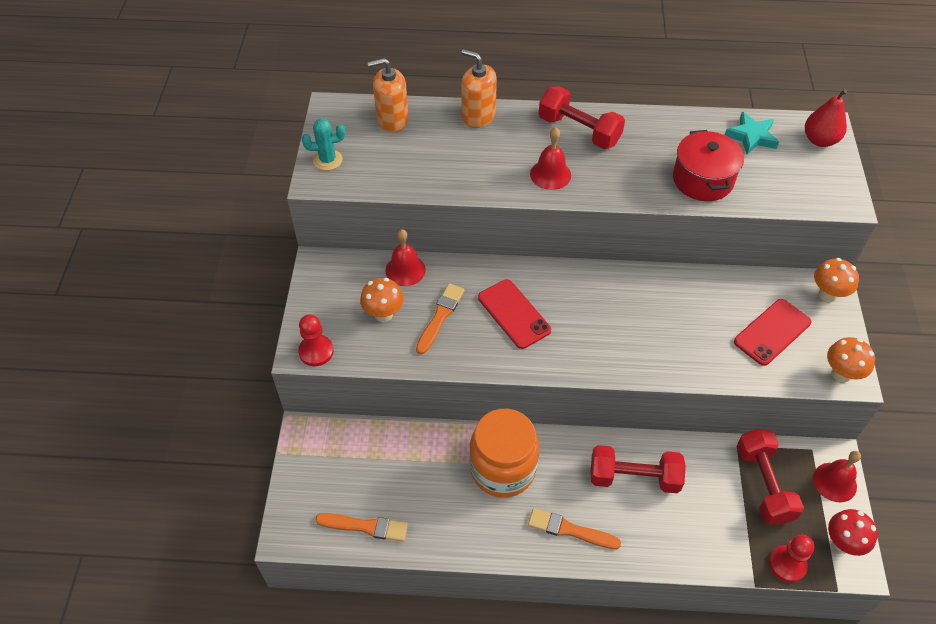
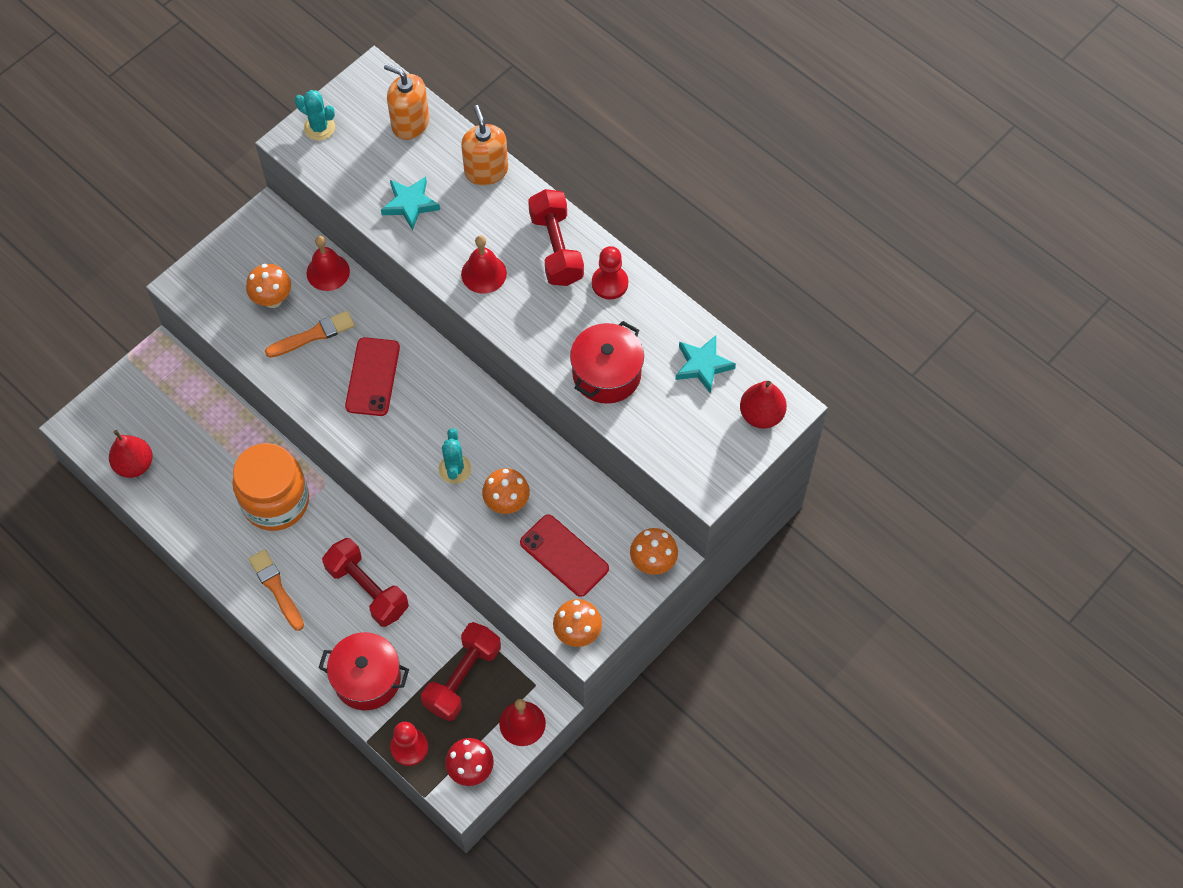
camera: 40 degrees right, 10 degrees up
red pawn [298,314,334,366] -> red pawn moved to [592,246,628,300]
orange brush [315,513,408,542] -> red pear [109,430,153,478]
red phone [734,299,811,366] -> red phone turned 45 degrees clockwise [520,514,609,597]
none -> red pot [319,632,409,710]
none -> turquoise star [381,177,440,231]
none -> turquoise cactus [439,428,471,484]
none -> orange mushroom [482,468,530,514]

